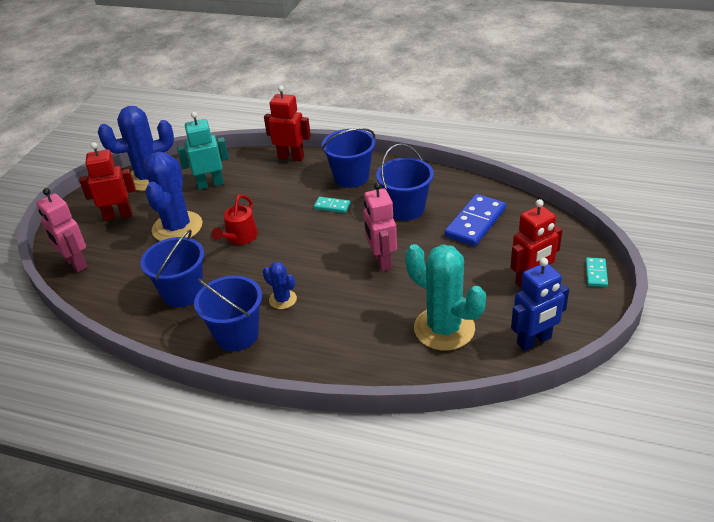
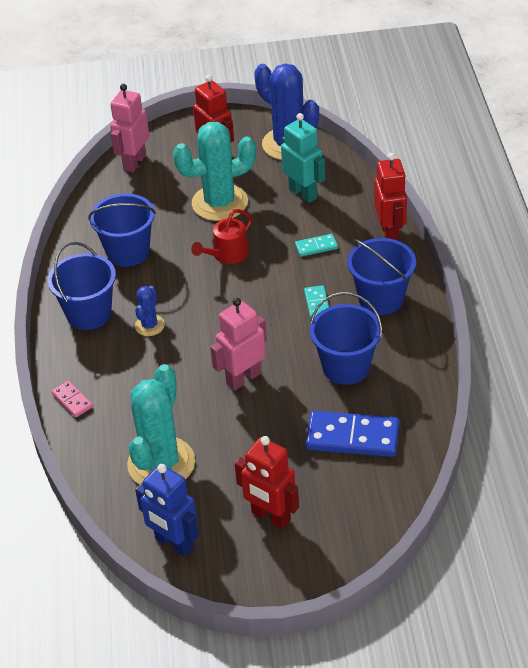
camera: 65 degrees right, 5 degrees up
blue cactus [144,152,203,241] -> turquoise cactus [173,122,256,221]
red watering can [211,194,258,245] -> red watering can turned 45 degrees counterclockwise [191,209,252,264]
turquoise domino [586,258,608,287] -> turquoise domino moved to [295,234,338,257]
none -> pink domino [51,380,93,417]

